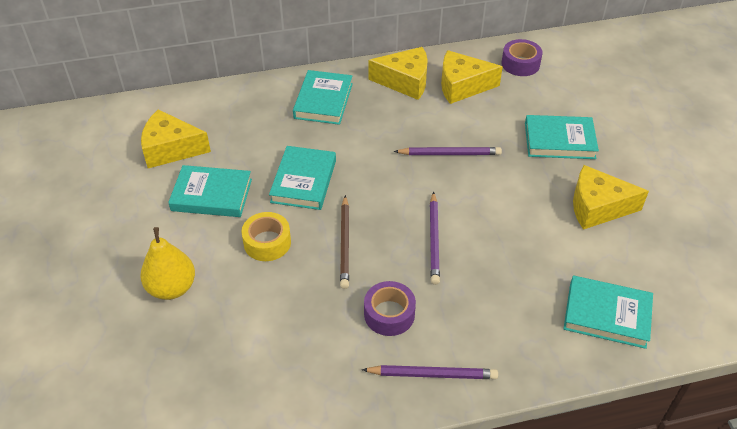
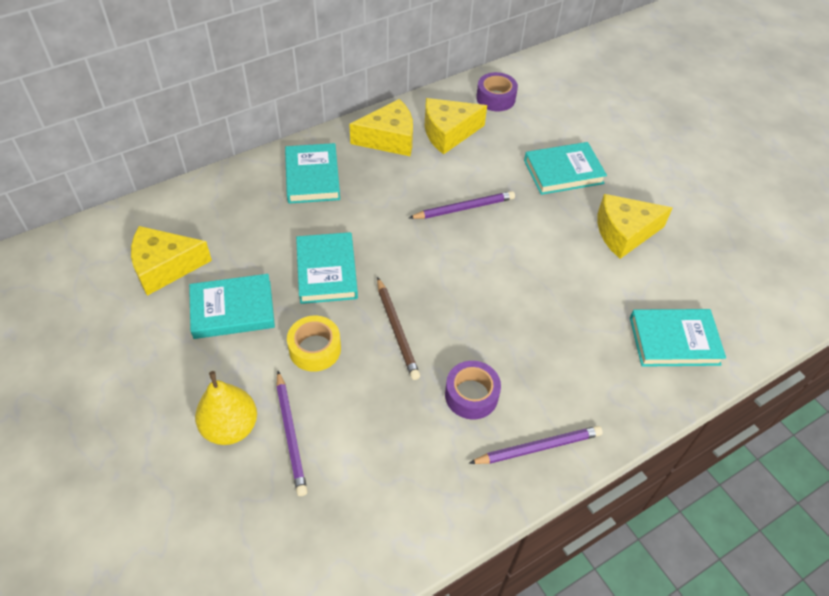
camera: 20 degrees left, 5 degrees up
purple pencil [430,192,440,285] -> purple pencil moved to [276,371,308,496]

